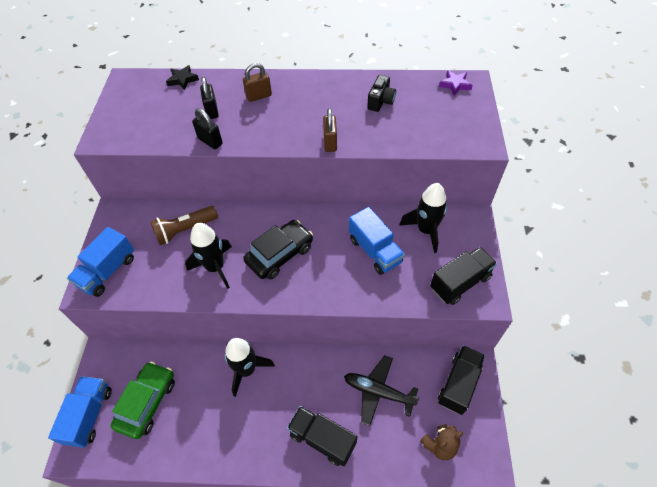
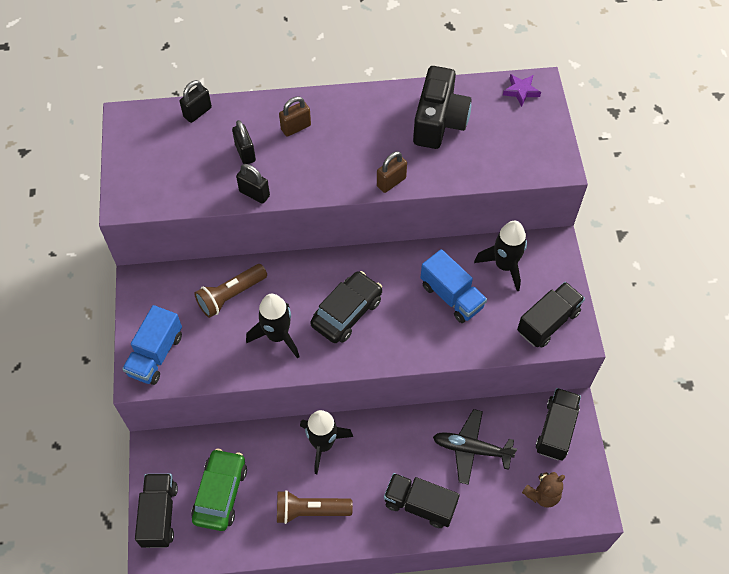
camera: 10 degrees left, 5 degrees up
blue truck [48,376,112,448] -> black truck [135,474,178,548]
black star [166,65,199,90] -> black padlock [179,80,212,123]
brown padlock [323,108,337,152] -> brown padlock turned 60 degrees clockwise [377,151,407,193]
black camera [367,75,396,112] -> black camera [413,66,472,149], size x1.87
none -> brown flashlight [277,490,353,524]

